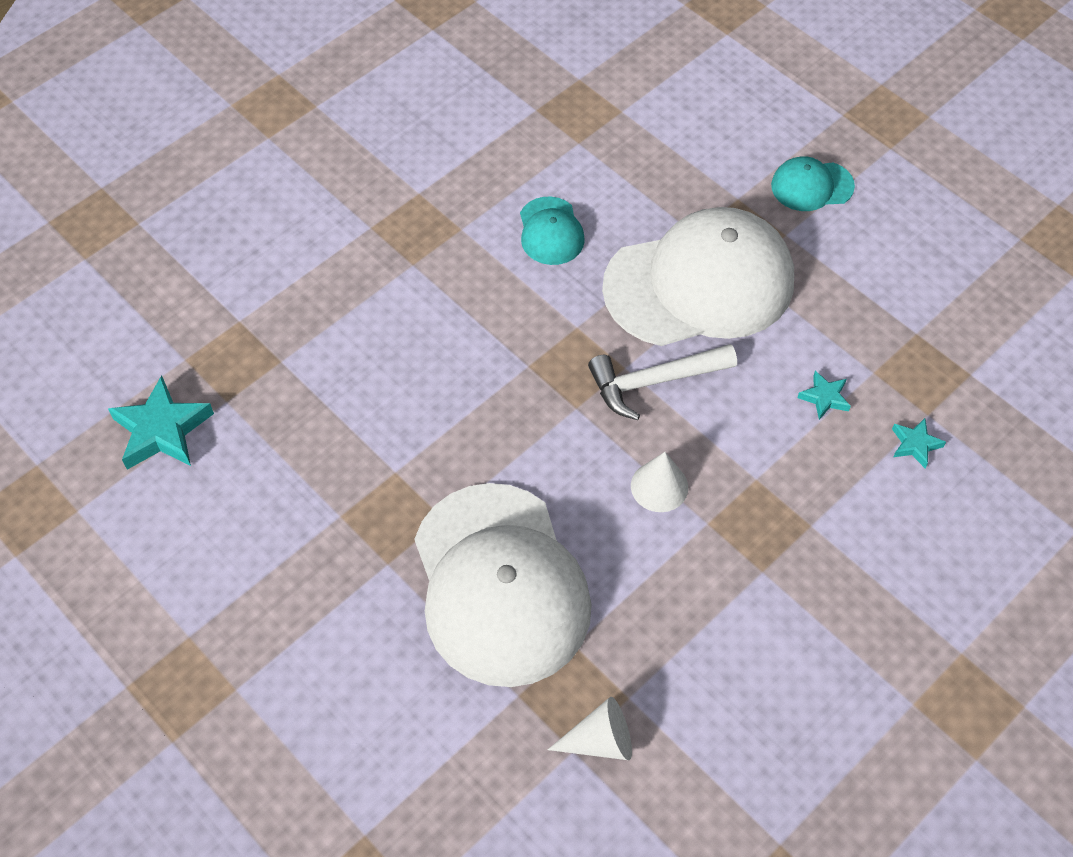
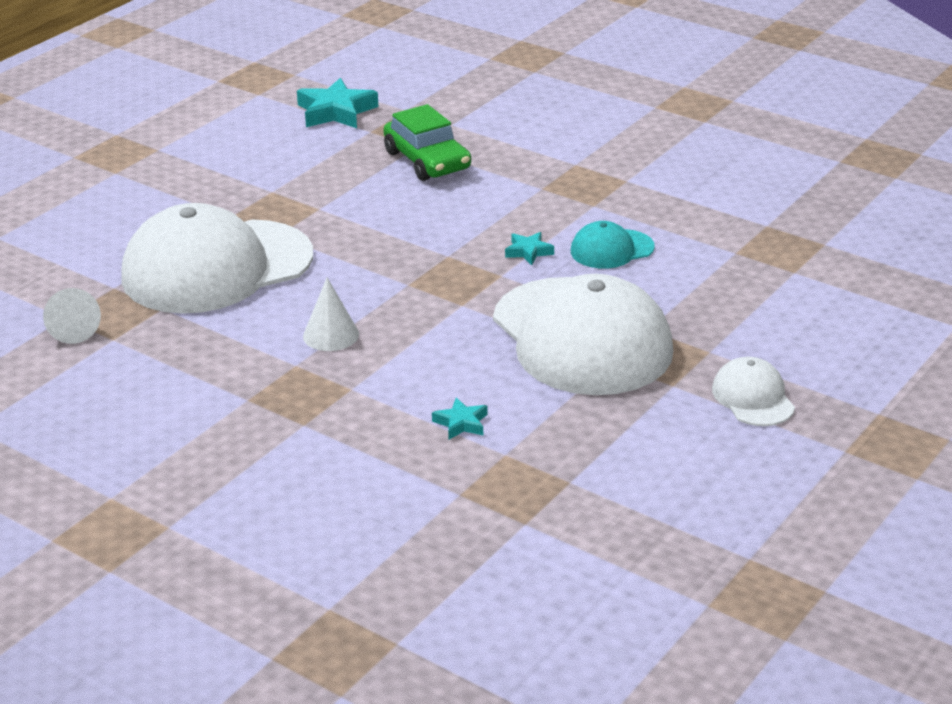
camera: 80 degrees right, 25 degrees down
white hammer [588,344,737,420] -> none
turquoise cap [771,156,855,211] -> white cap [712,357,795,426]
turquoise star [892,418,946,468] -> turquoise star moved to [505,232,554,265]
none -> green car [383,104,471,181]

